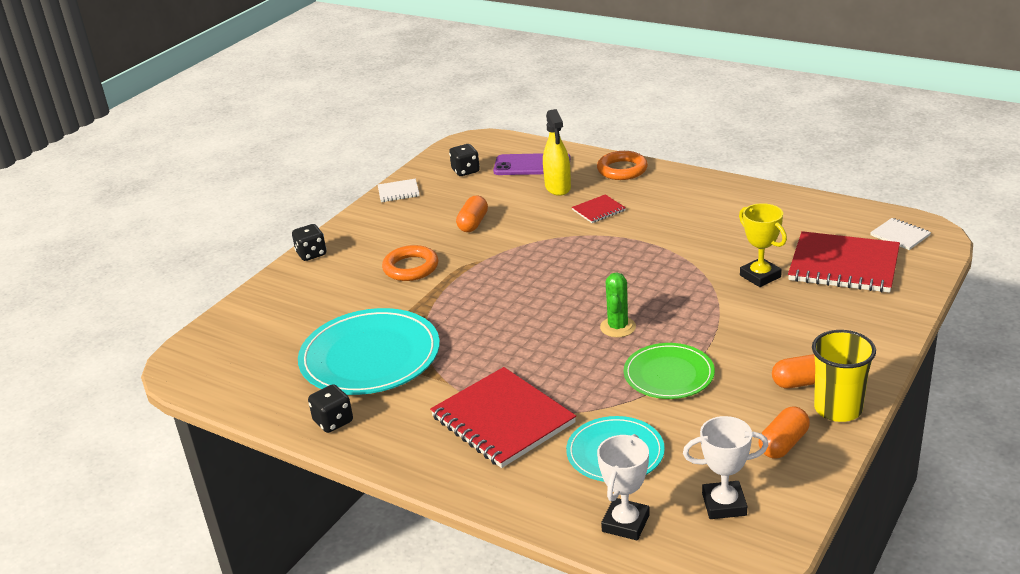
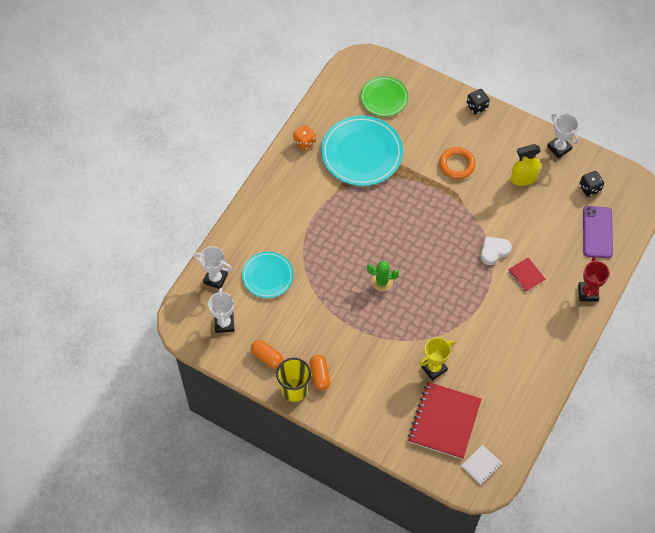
camera: 85 degrees right, 30 degrees up
black dice [308,384,353,433] -> orange dice [293,125,316,151]
white notebook [378,178,420,202] -> white trophy [547,114,579,158]
red notebook [430,367,576,468] -> none
orange capsule [456,196,488,232] -> none
yellow spray bottle [543,109,571,196] -> yellow spray bottle moved to [511,144,541,186]
orange ring [597,151,648,180] -> red trophy [578,257,610,302]
green plate [624,343,715,399] -> green plate moved to [360,76,408,117]
none -> white heart [481,237,512,265]

